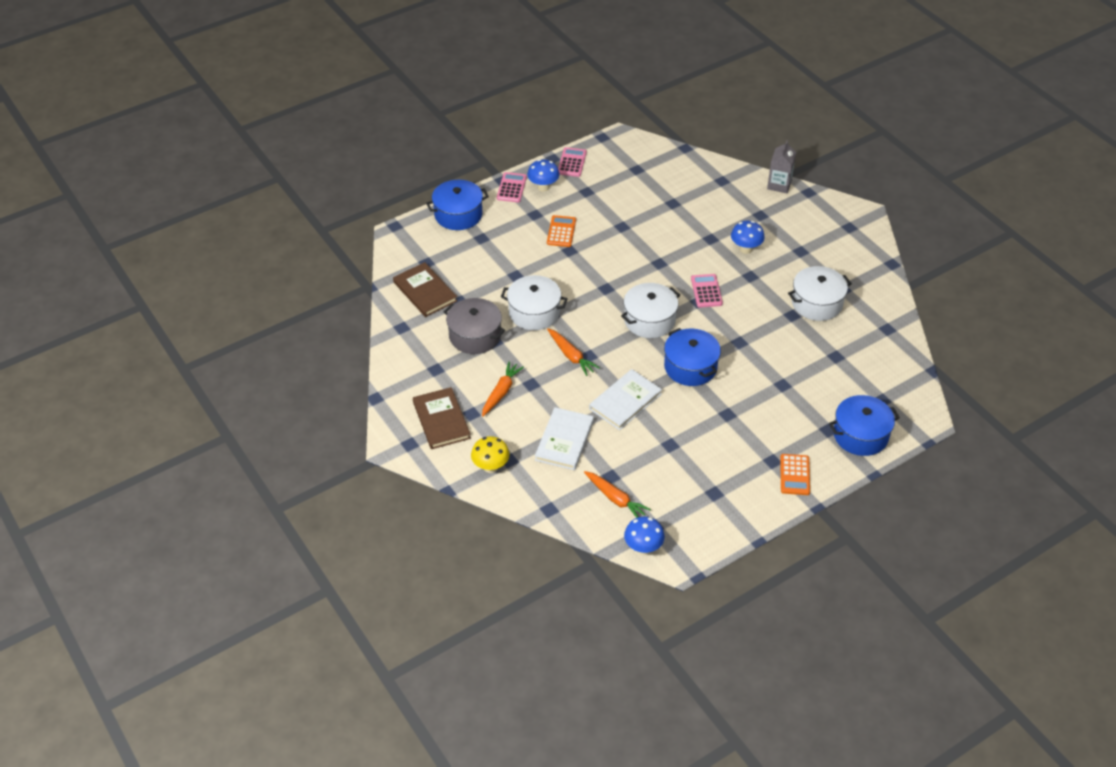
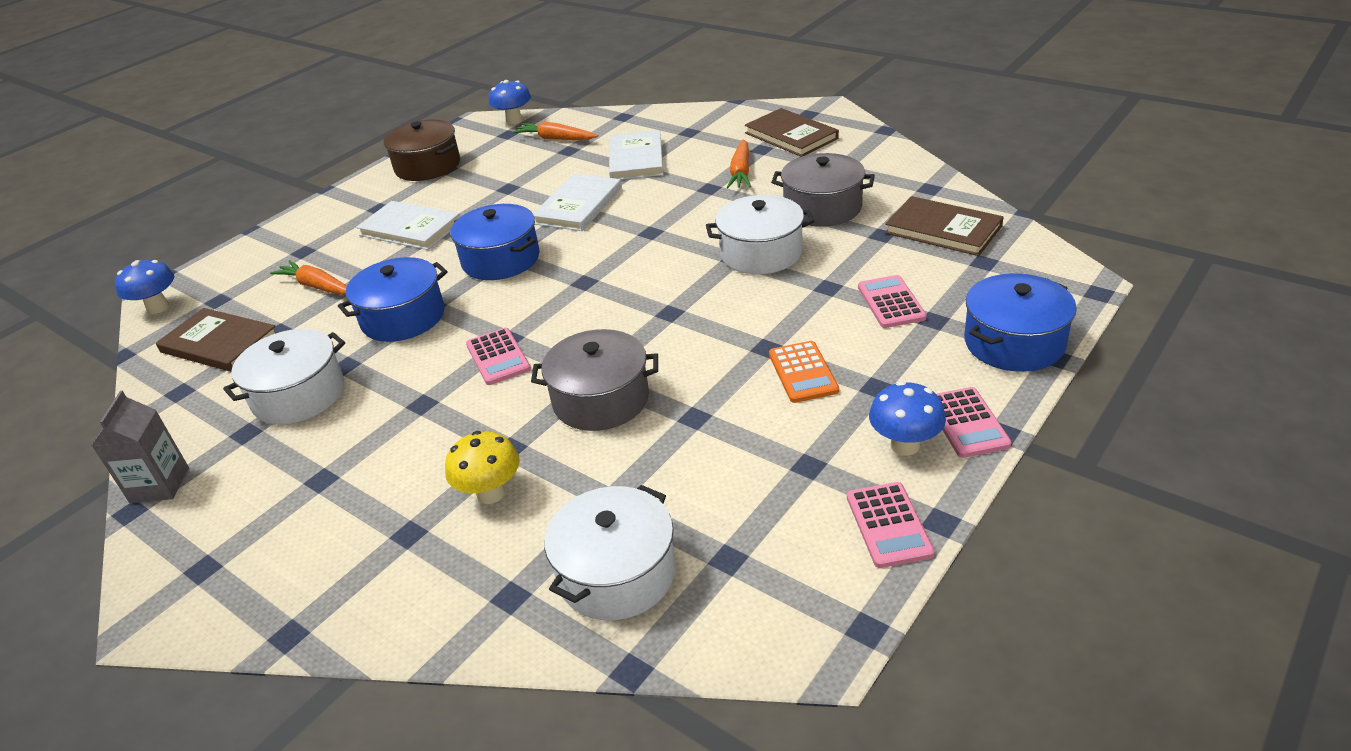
camera: 165 degrees right, 10 degrees down
yellow mushroom [471,436,510,473] -> yellow mushroom moved to [445,431,520,504]
orange carrot [547,328,600,376] -> orange carrot moved to [270,260,347,295]
white pot [621,283,680,338] -> white pot moved to [544,485,676,620]
blue mushroom [731,221,765,254] -> blue mushroom moved to [115,260,174,314]
grey carton [767,140,796,193] -> grey carton moved to [92,391,189,503]
orange calculator [780,454,810,495] -> none
blue pot [829,395,900,456] -> blue pot moved to [338,257,448,342]
none -> brown book [156,308,276,372]
none -> white book [356,201,460,250]
none -> brown pot [384,120,460,181]
none -> grey pot [531,329,658,431]
none -> pink calculator [858,275,926,328]

